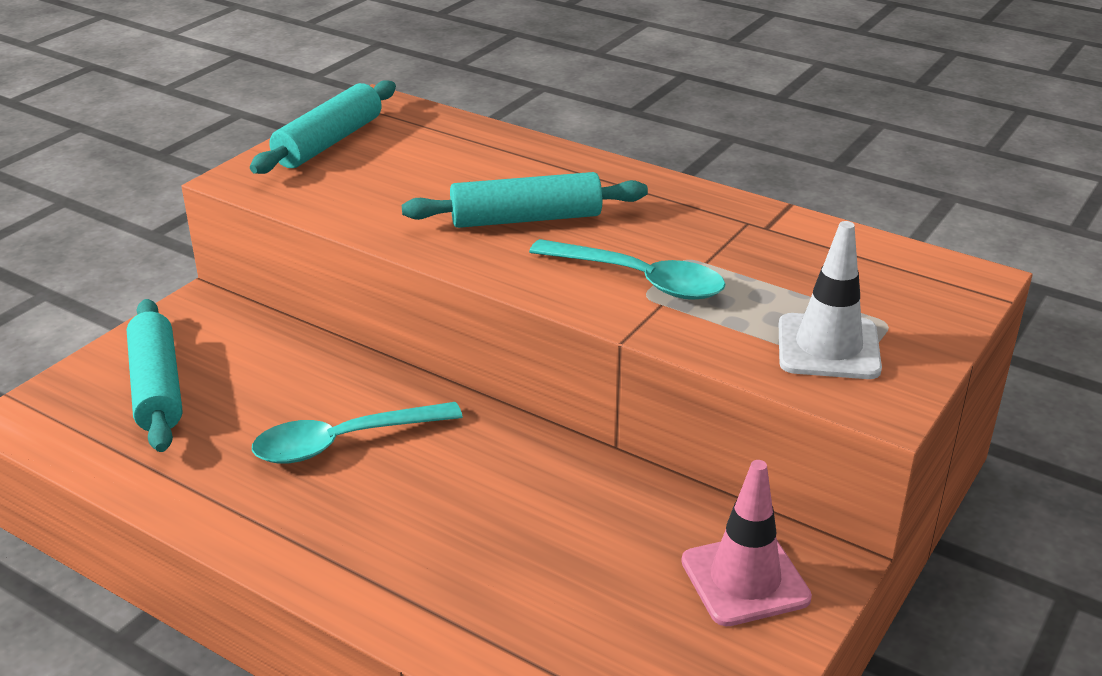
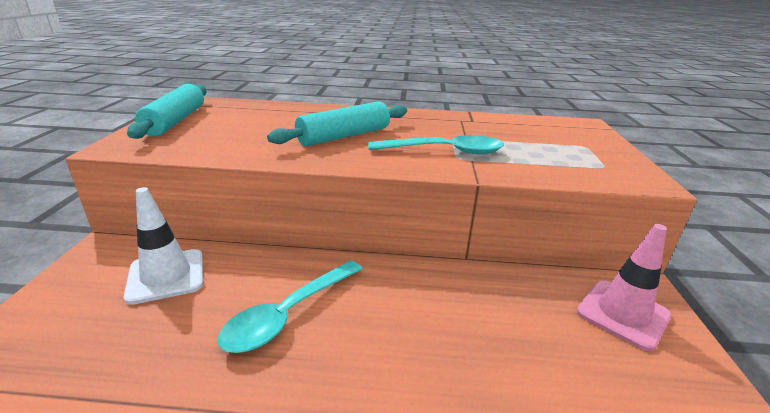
camera: 30 degrees left, 5 degrees down
turquoise rolling pin [127,299,182,452] -> none
white traffic cone [779,221,882,379] -> white traffic cone moved to [124,187,203,305]

